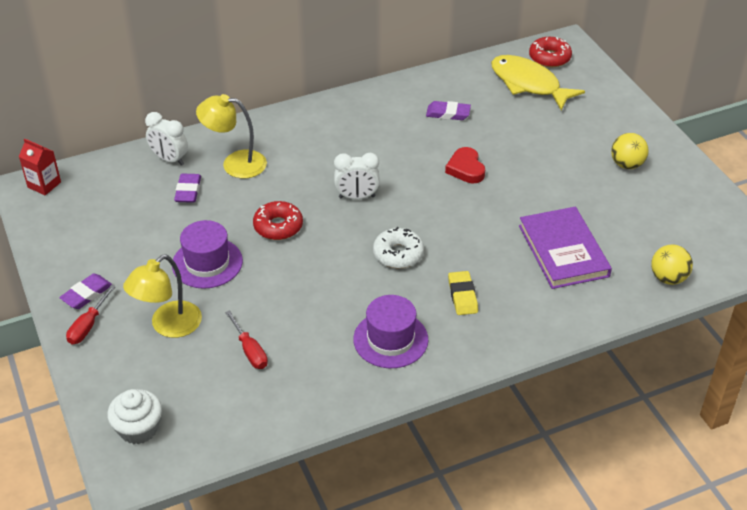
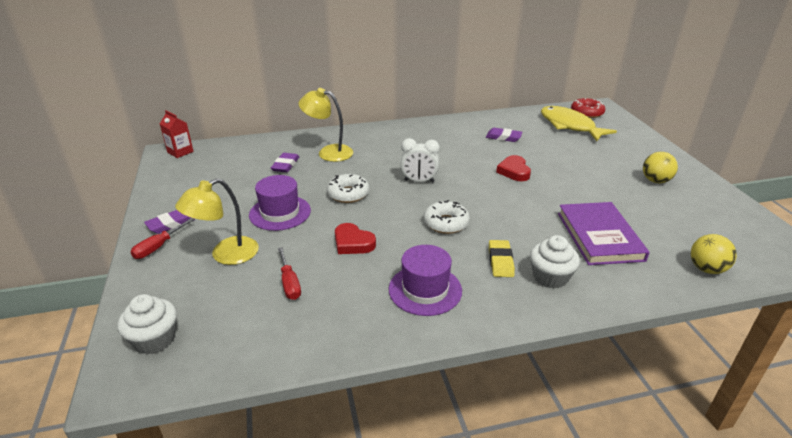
camera: 10 degrees right, 10 degrees down
white clock [145,112,188,166] -> none
red donut [253,201,303,240] -> white donut [327,174,369,203]
none -> red heart [335,223,376,254]
none -> white cupcake [530,235,580,289]

